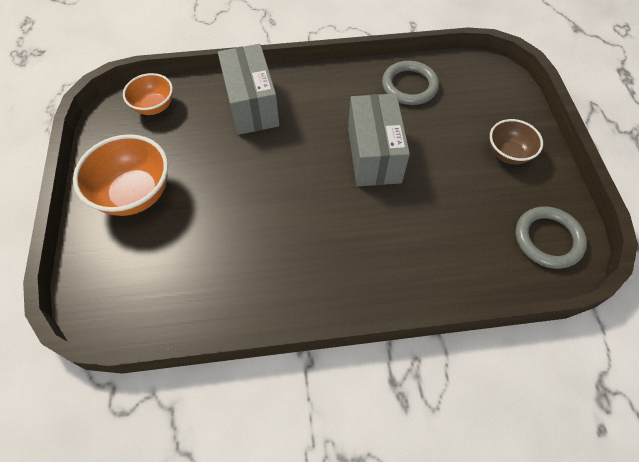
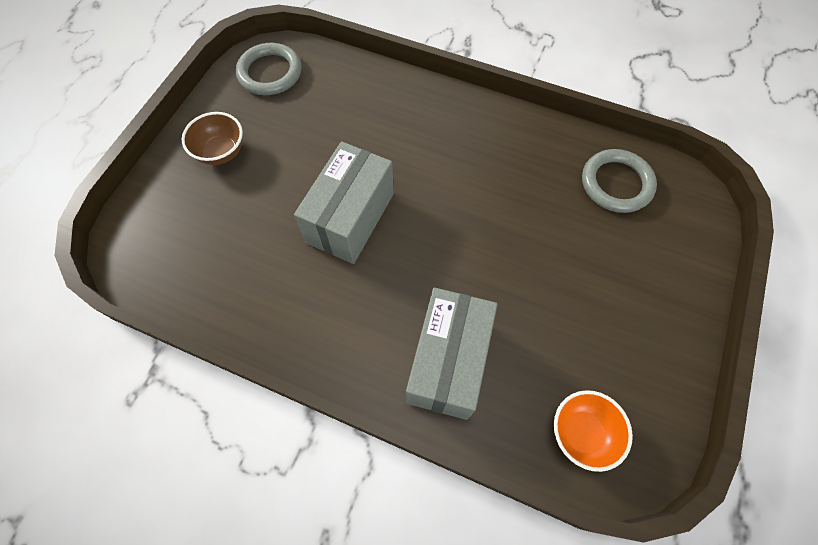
camera: 150 degrees left, 5 degrees up
orange bowl [73,134,168,216] -> none
grey ring [382,61,439,105] -> grey ring moved to [582,149,657,213]

